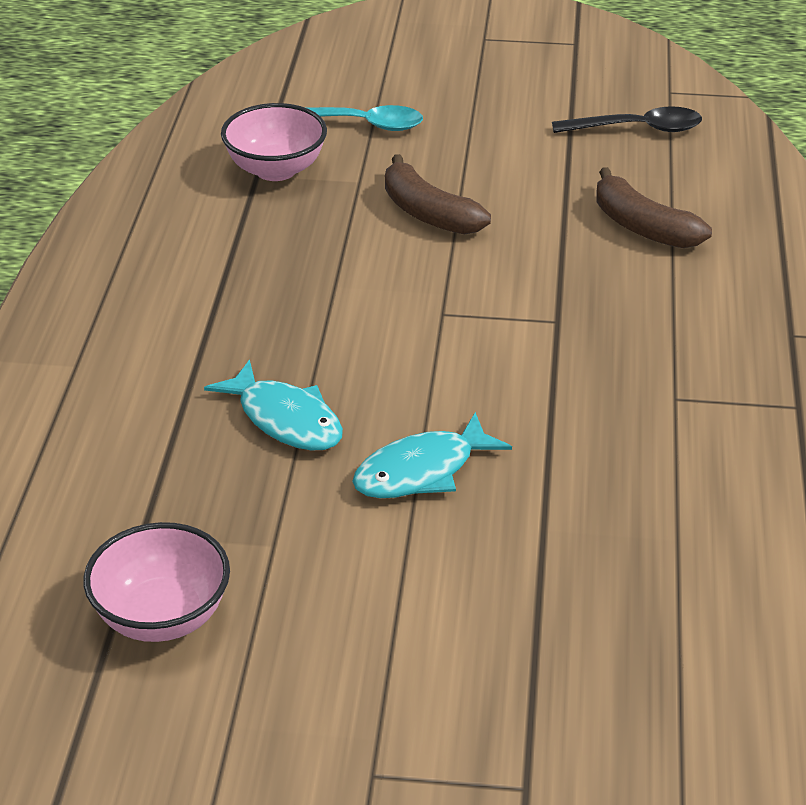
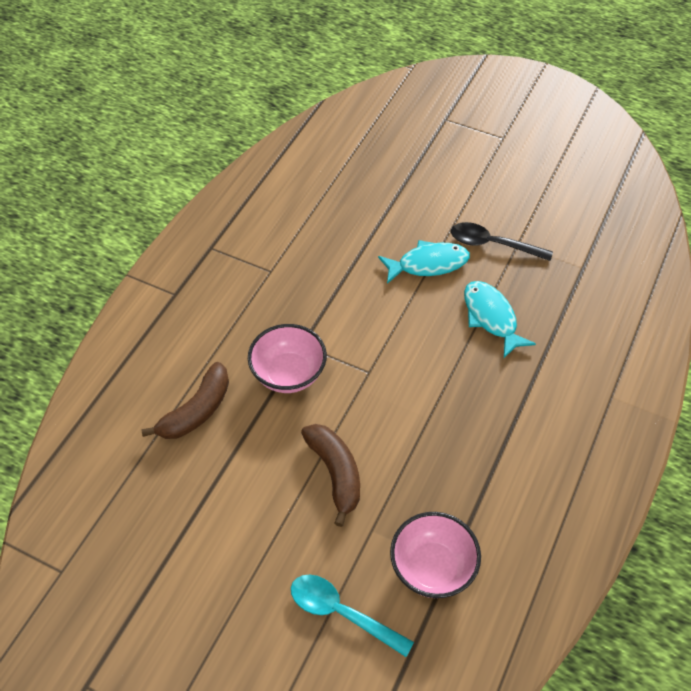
camera: 160 degrees left, 15 degrees up
pink bowl [83,522,230,642] -> pink bowl moved to [248,324,327,393]
black spoon [552,106,702,133] -> black spoon moved to [451,222,553,261]
brown banana [596,167,712,248] -> brown banana turned 60 degrees clockwise [141,362,229,439]

